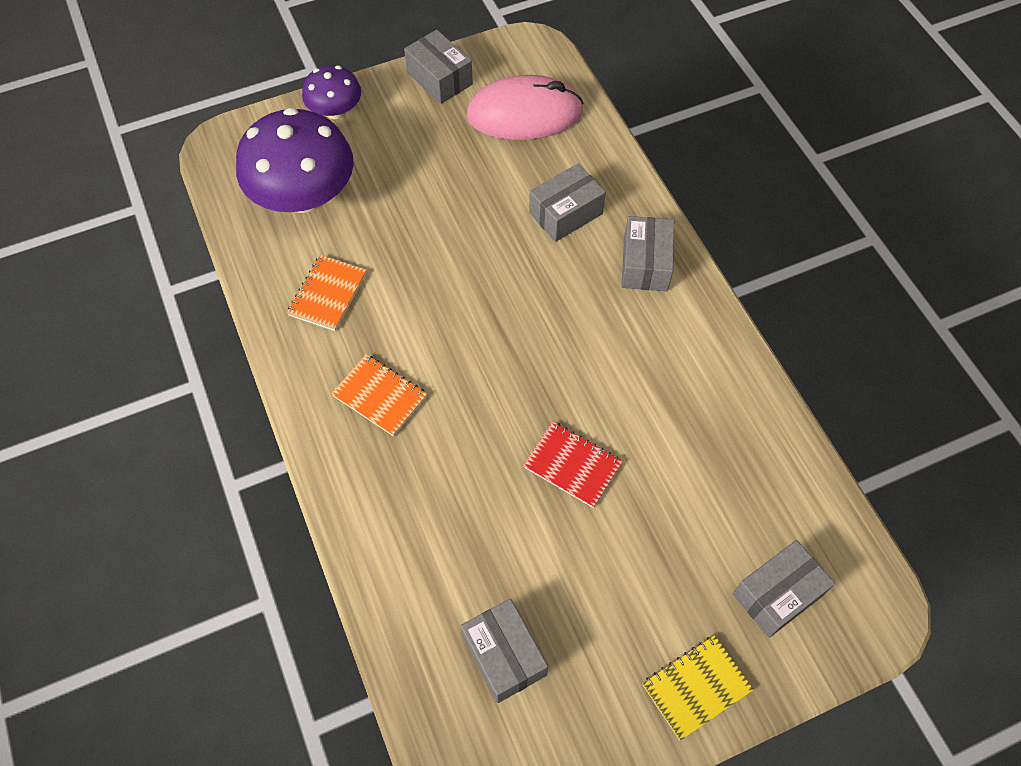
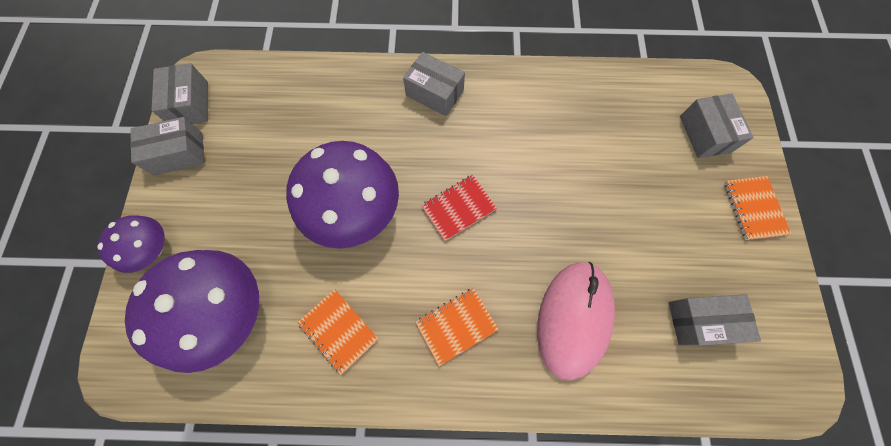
camera: 65 degrees left, 10 degrees up
pink mouse [466,75,584,140] -> pink mouse moved to [537,262,615,380]
red notebook [523,422,623,508] -> red notebook moved to [421,175,497,241]
grey box [529,163,606,242] -> grey box moved to [151,63,208,124]
yellow notebook [642,635,754,741] -> orange notebook [724,176,791,240]
none -> purple mushroom [286,141,399,249]

